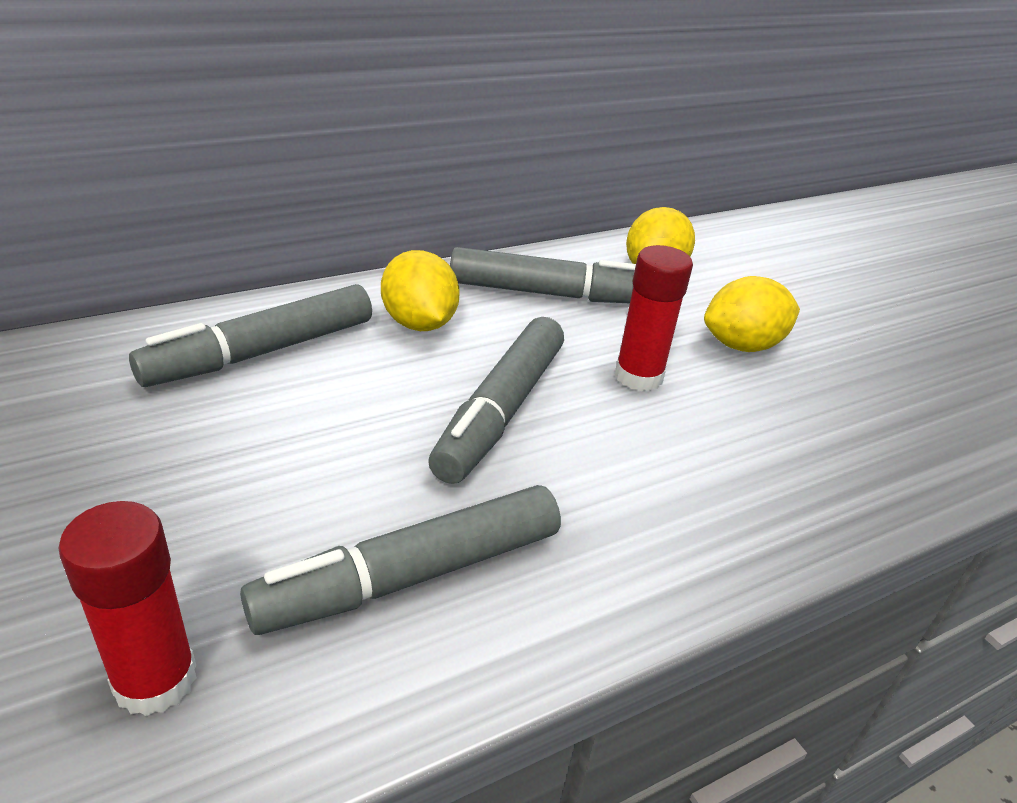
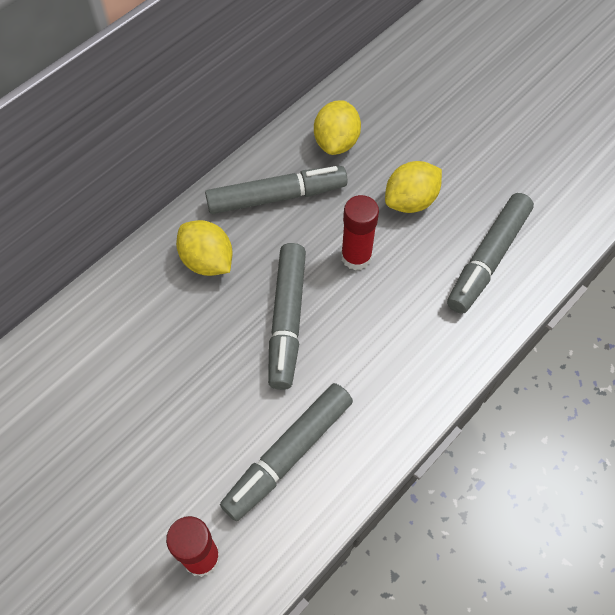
camera: 15 degrees left, 25 degrees up
grey marker [129,284,372,387] -> grey marker moved to [447,193,534,314]

